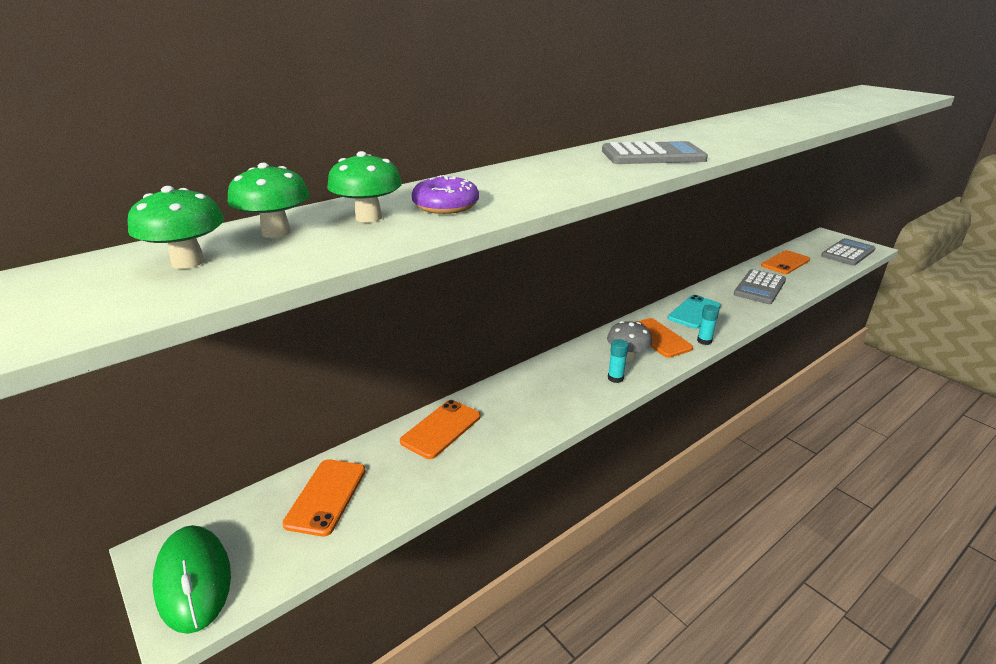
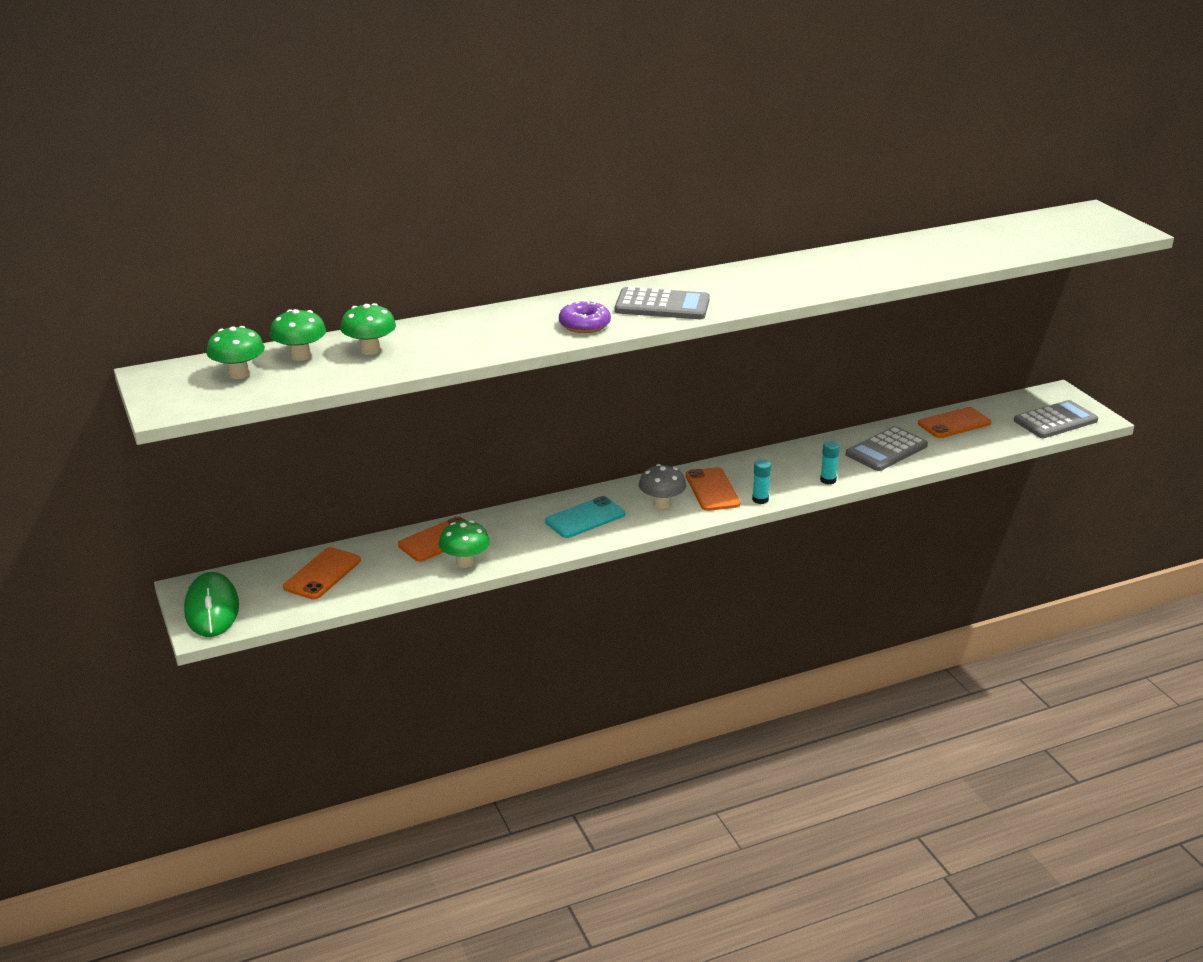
camera: 15 degrees right, 0 degrees up
purple donut [412,175,479,214] -> purple donut moved to [559,300,611,333]
turquoise glue stick [608,339,628,383] -> turquoise glue stick moved to [820,441,840,484]
turquoise phone [668,295,721,329] -> turquoise phone moved to [545,496,625,538]
none -> green mushroom [439,520,490,568]

